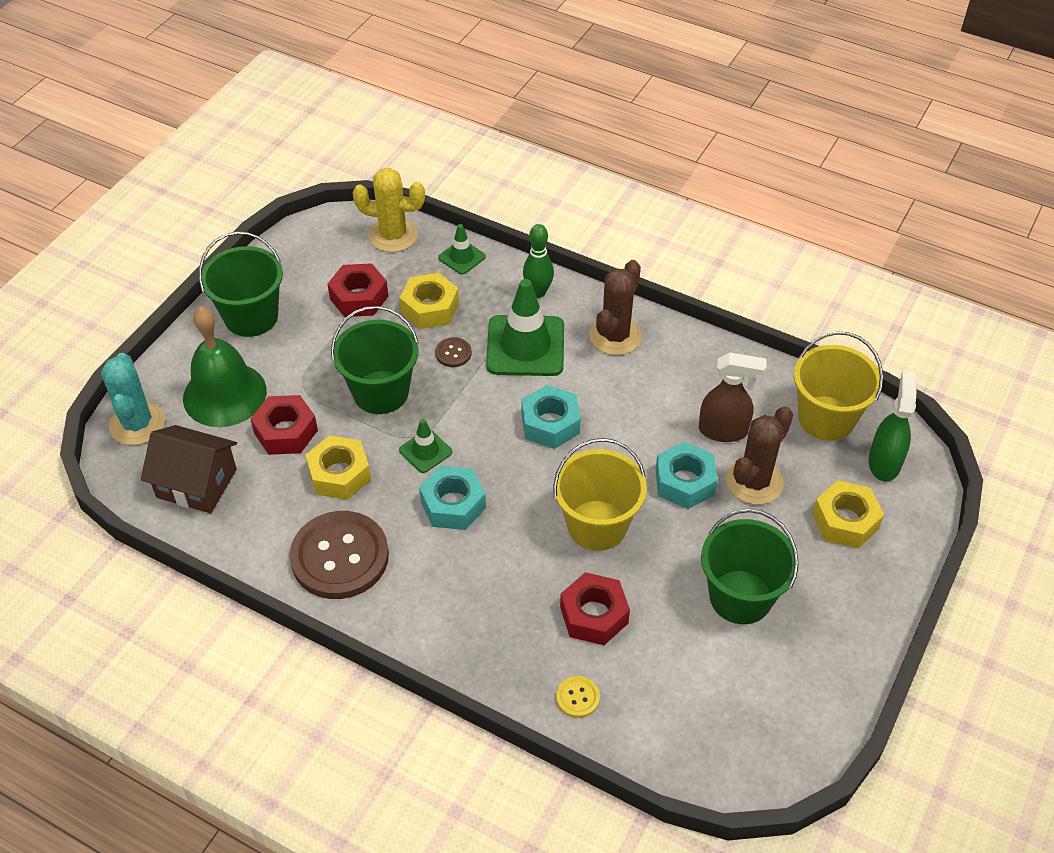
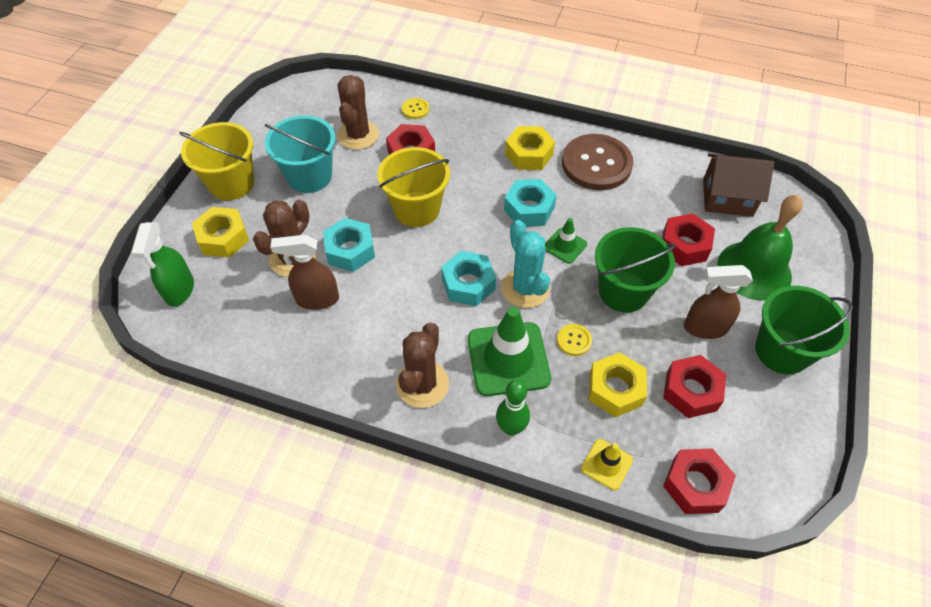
camera: 170 degrees right, 5 degrees up
turquoise cactus [101,353,165,445] -> turquoise cactus moved to [501,220,550,308]
yellow nut [305,435,371,500] -> yellow nut moved to [505,126,555,170]
yellow cactus [353,168,425,252] -> red nut [663,448,736,514]
brown button [435,337,472,367] -> yellow button [557,324,592,356]
green traffic cone [438,224,486,275] -> yellow traffic cone [581,439,633,490]
green bucket [701,509,799,624] -> turquoise bucket [265,115,336,193]
yellow bucket [794,331,883,441] -> yellow bucket moved to [179,122,254,200]
none -> brown cactus [337,75,379,150]
none -> brown spray bottle [684,265,753,339]

